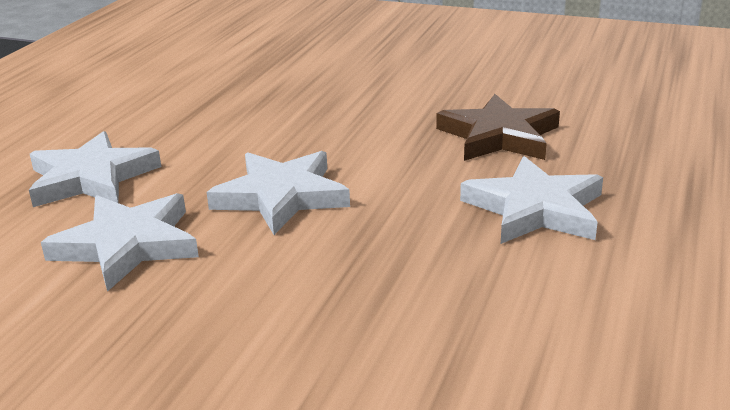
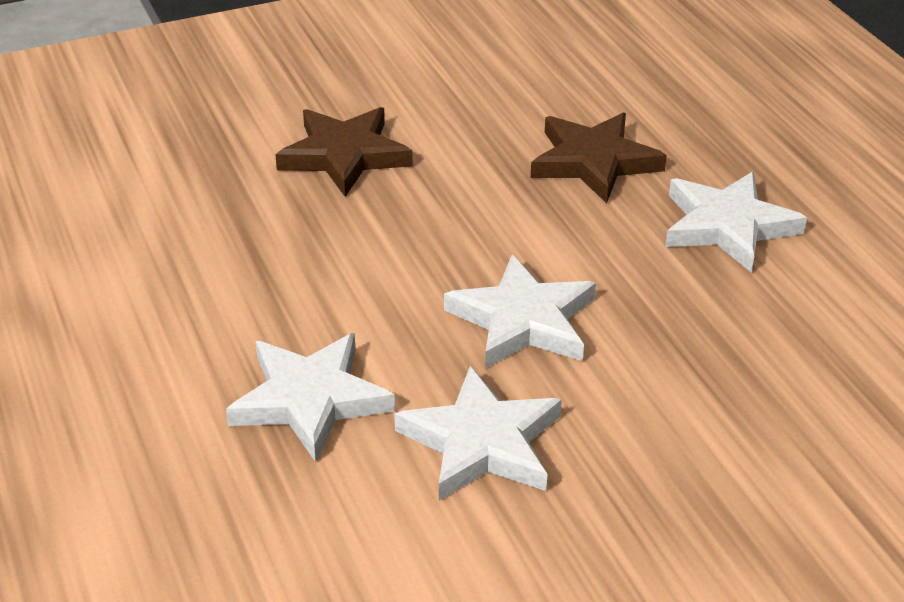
camera: 45 degrees left, 10 degrees up
none -> brown star [275,107,413,197]

